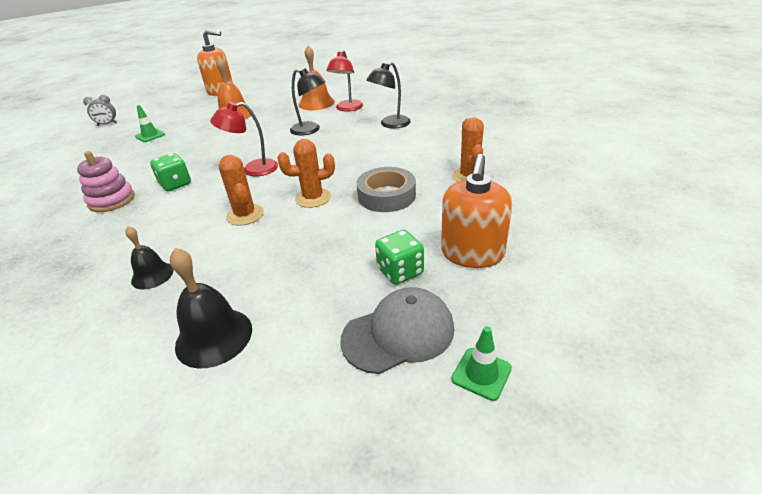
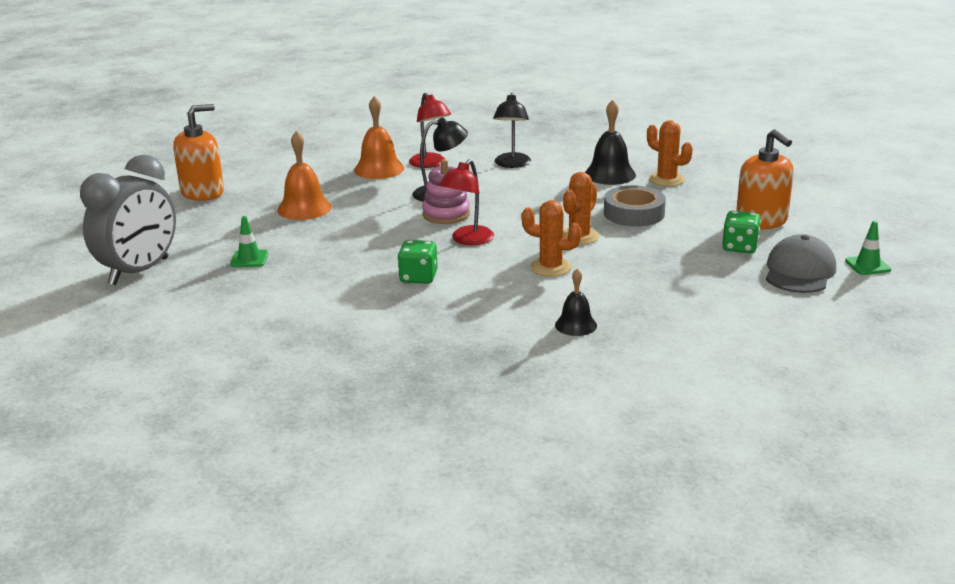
camera: 45 degrees left, 10 degrees down
pink stacking toy [77,151,135,212] -> pink stacking toy moved to [422,159,470,224]
grey clock [83,95,117,126] -> grey clock [80,155,176,285], size x2.43
black bell [170,248,252,369] -> black bell moved to [585,100,636,185]

